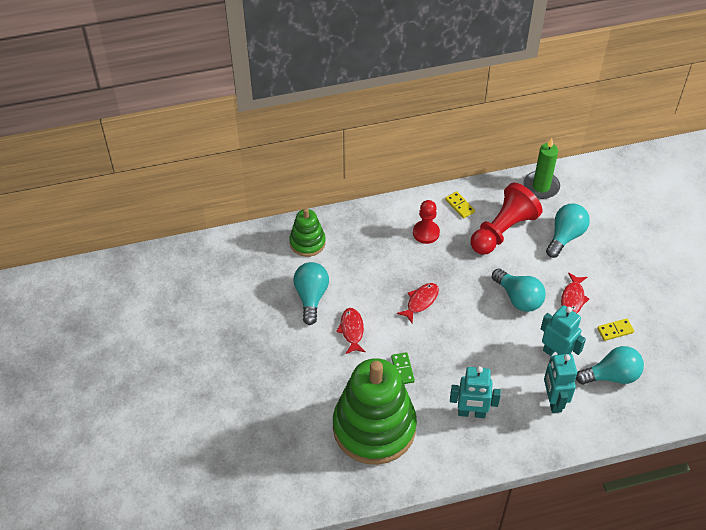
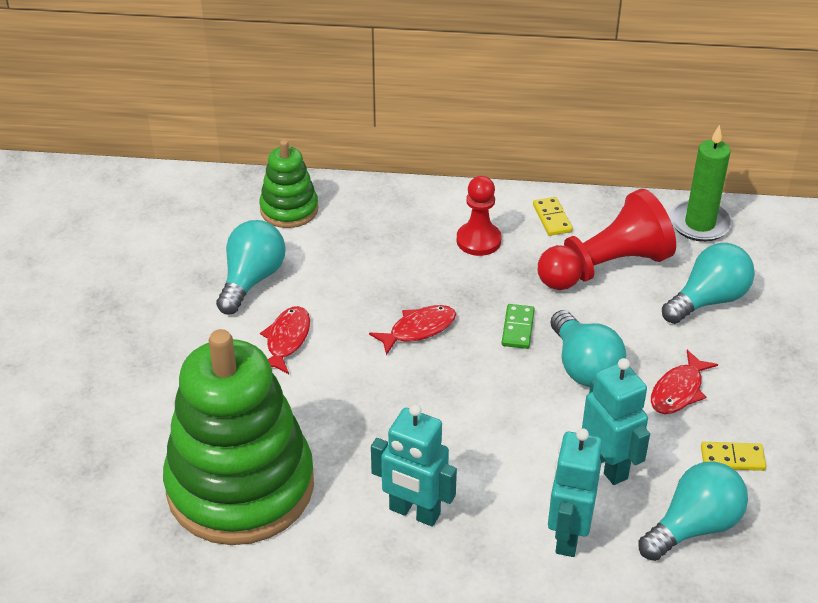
camera: 20 degrees right, 10 degrees down
green domino [391,352,415,384] -> green domino moved to [501,304,535,349]
turquoise light bulb [576,346,644,385] -> turquoise light bulb turned 45 degrees counterclockwise [638,461,748,561]

